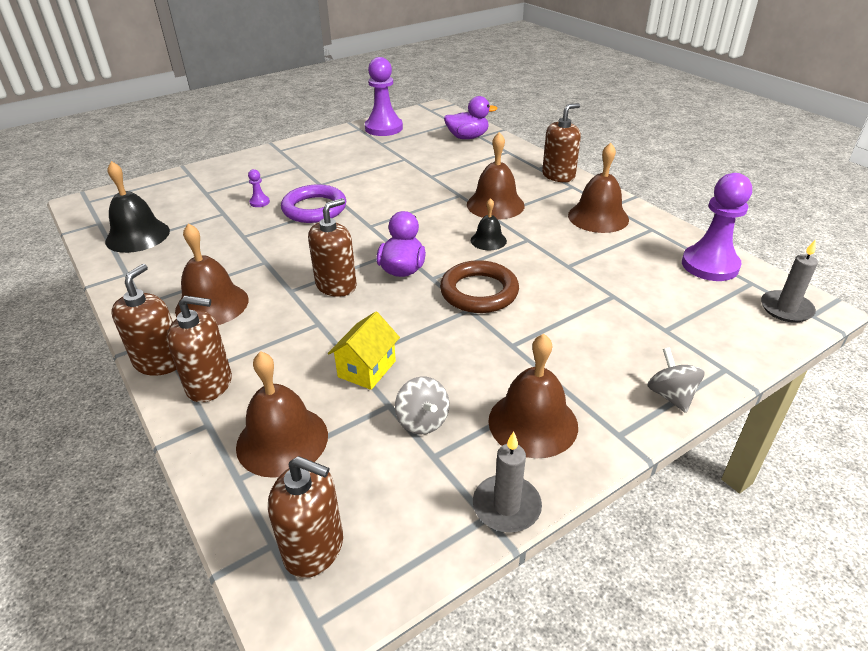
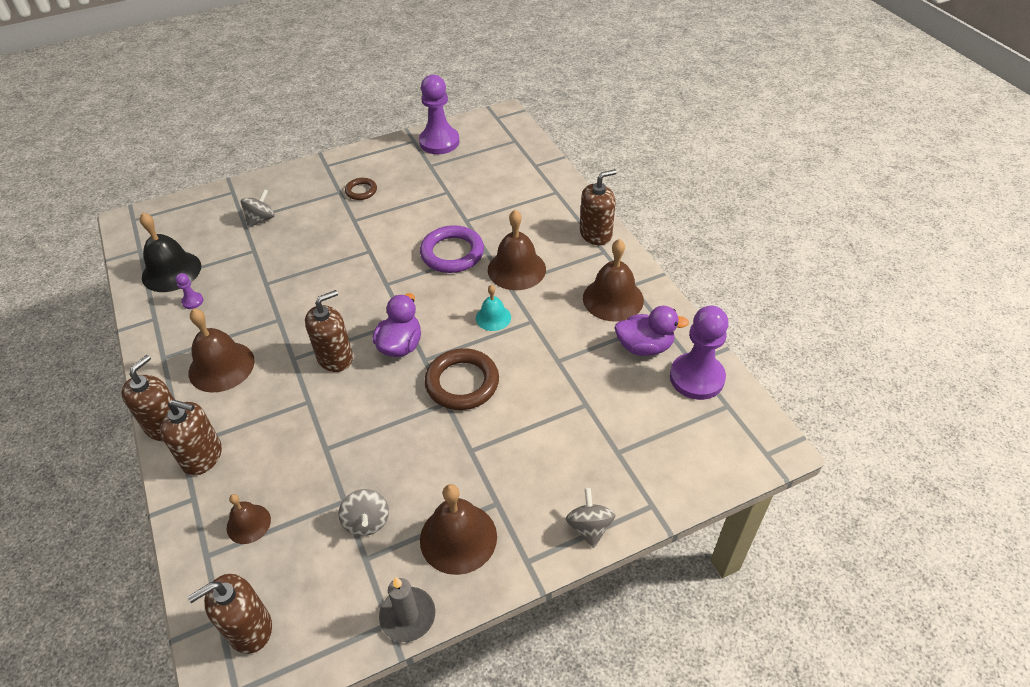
camera: 10 degrees right, 10 degrees up
brown bell [236,351,328,478] -> brown bell [227,494,271,544], size x0.57
purple pawn [248,169,270,207] -> purple pawn moved to [175,273,203,309]
brown soap dispenser [268,456,343,578] -> brown soap dispenser turned 120 degrees clockwise [188,574,272,654]
purple ring [281,184,346,223] -> purple ring moved to [420,225,484,273]
yellow house [328,312,400,390] -> none
purple duck [444,96,497,139] -> purple duck moved to [615,306,689,356]
black bell [471,198,507,250] -> turquoise bell [476,285,511,331]
grey candle [761,239,818,323] -> none
none -> grey spinning top [241,189,274,228]
none -> brown ring [345,178,377,200]

